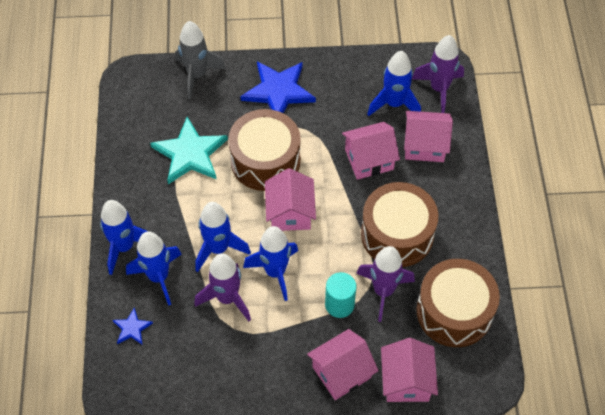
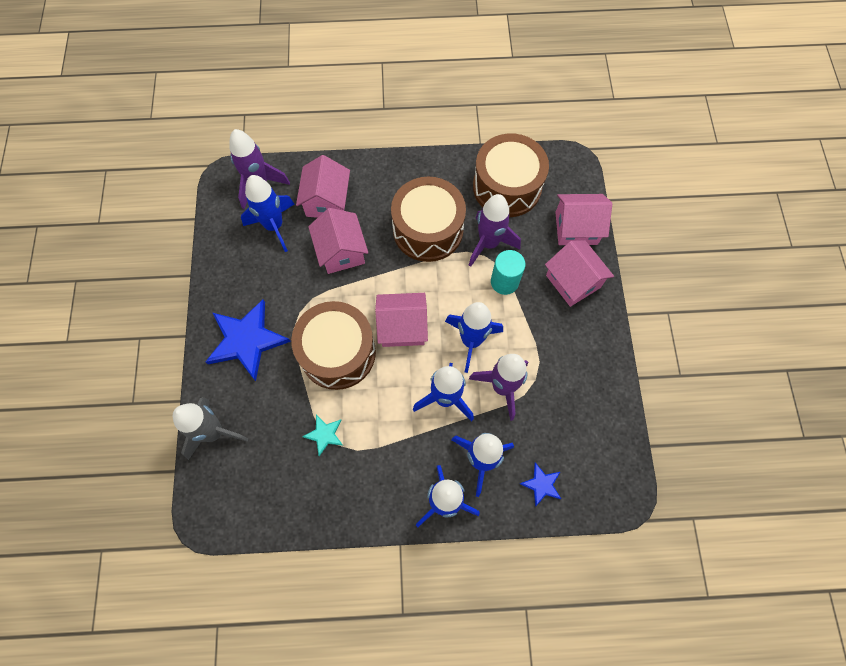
camera: 90 degrees left, 10 degrees up
turquoise star [150,117,228,184] -> turquoise star [302,415,343,456], size x0.48

